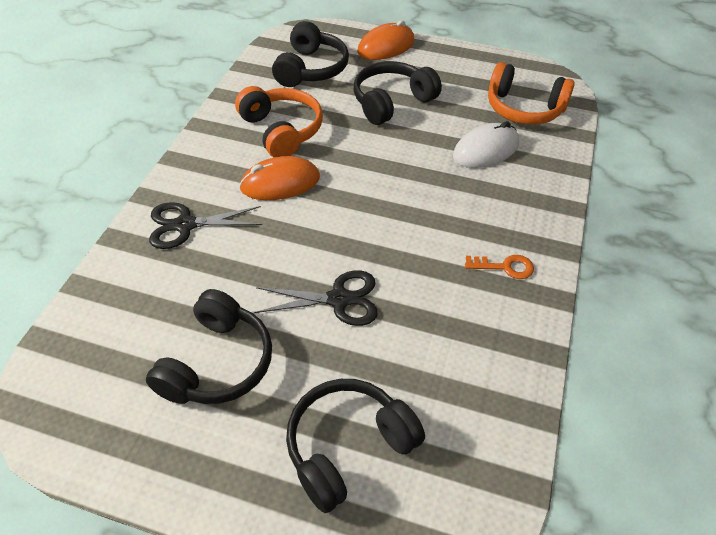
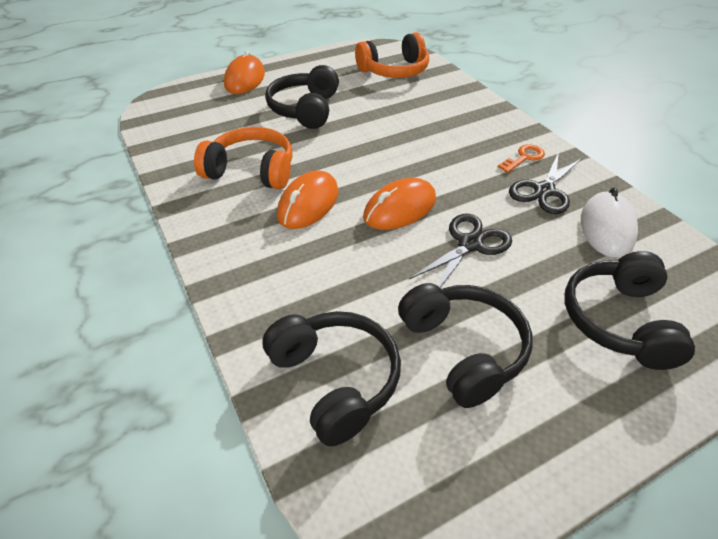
camera: 45 degrees left, 5 degrees down
black scissors [149,202,262,249] -> black scissors moved to [509,152,582,214]
black headphones [272,21,349,87] -> black headphones moved to [262,311,401,446]
white mouse [453,121,519,168] -> white mouse moved to [581,188,638,257]
none -> orange mouse [363,178,436,230]

